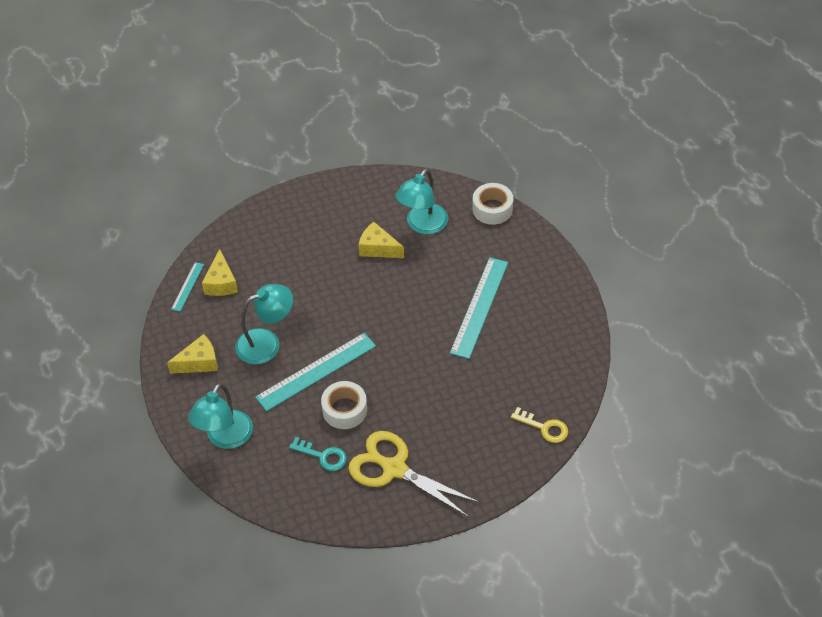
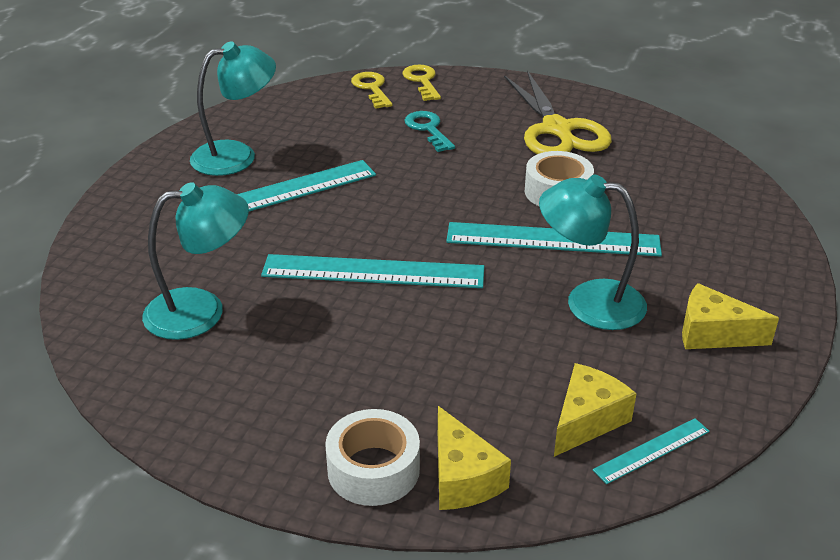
camera: 140 degrees left, 15 degrees down
turquoise lamp [188,383,253,449] -> turquoise lamp moved to [190,41,276,176]
turquoise key [289,437,347,471] -> turquoise key moved to [405,111,455,152]
yellow cheese [359,222,404,258] -> yellow cheese moved to [438,406,511,510]
white tape [472,183,513,225] -> white tape moved to [325,409,420,506]
none -> turquoise ruler [261,254,484,288]
none -> yellow key [402,64,441,101]

